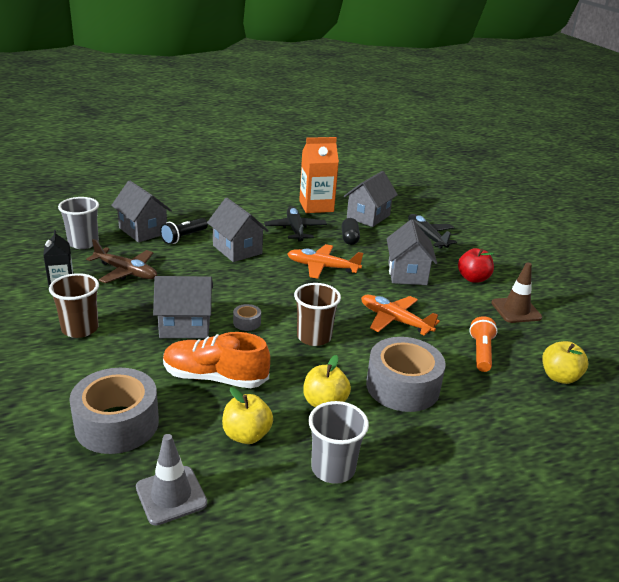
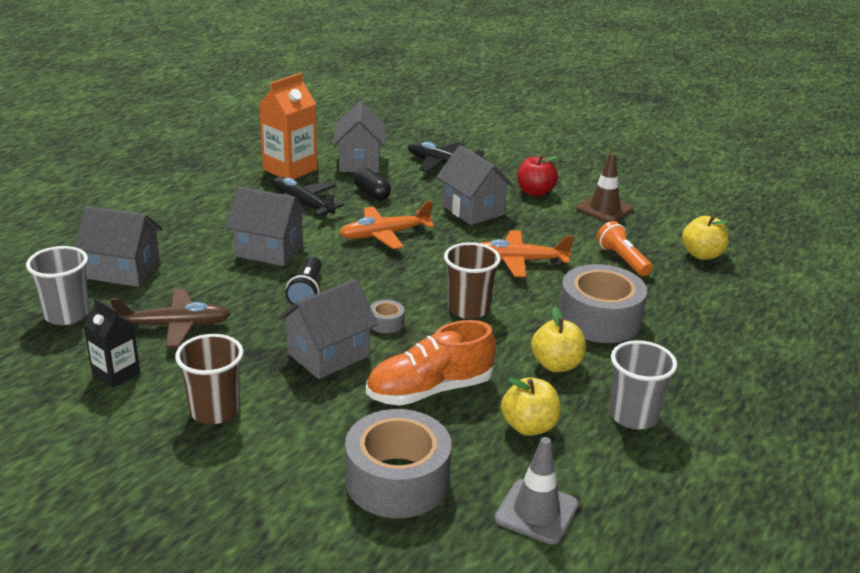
camera: 35 degrees left, 0 degrees up
black flashlight [160,218,208,244] -> black flashlight moved to [285,257,322,305]

